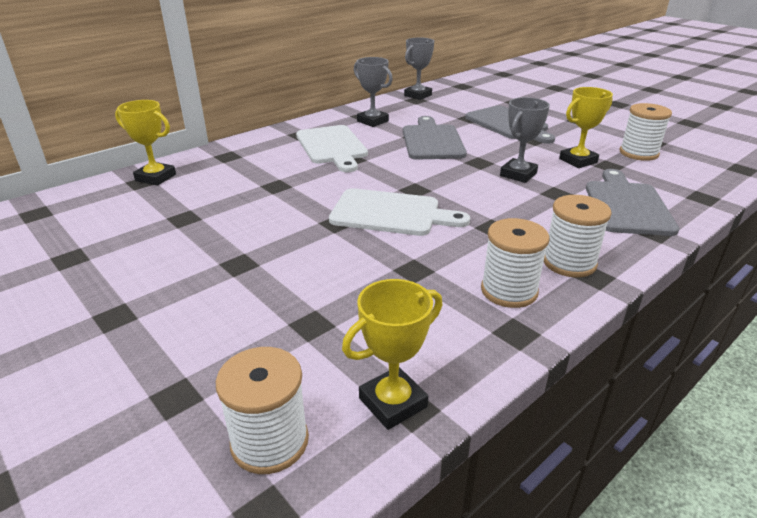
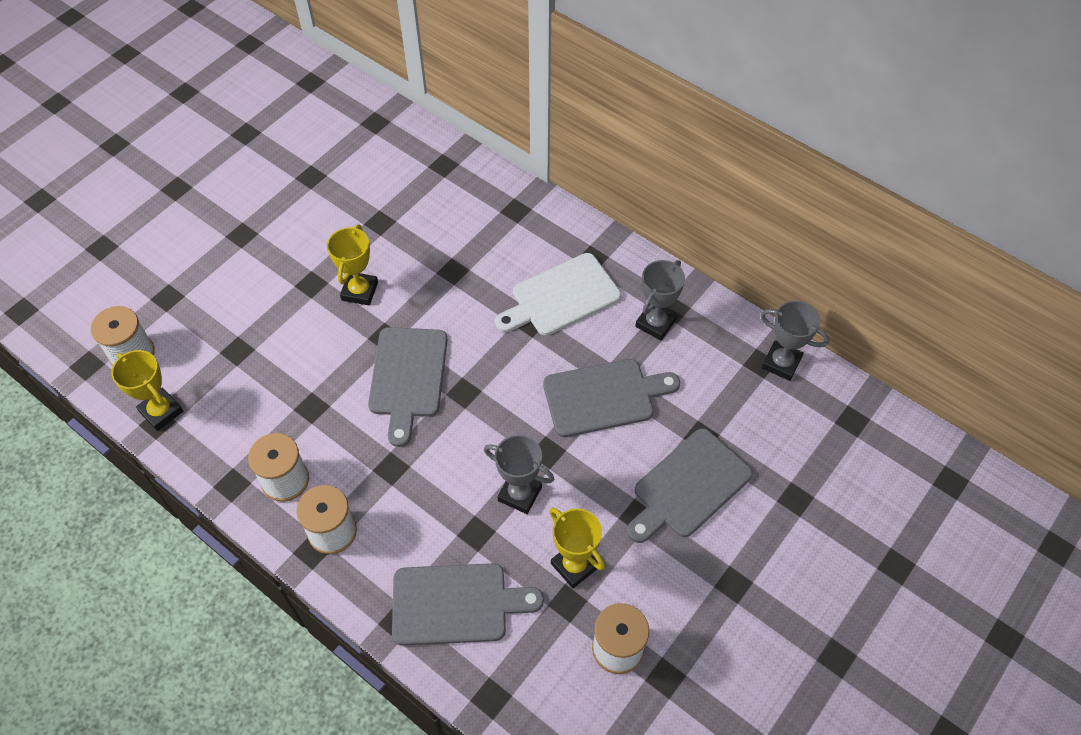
camera: 80 degrees right, 25 degrees up
yellow trophy [115,100,176,186] -> yellow trophy moved to [327,225,378,305]
white cutting board [329,188,470,236] -> grey cutting board [368,327,448,447]

